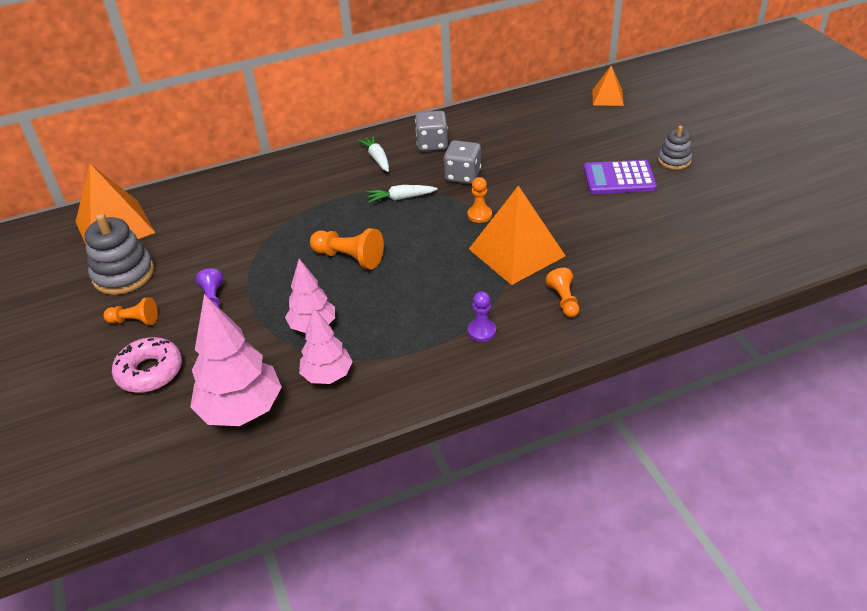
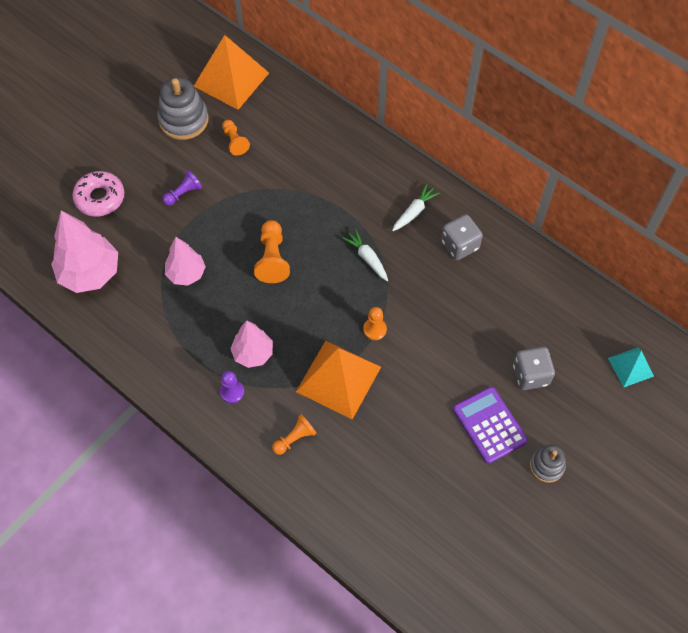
camera: 60 degrees right, 20 degrees up
orange pawn [104,297,158,325] -> orange pawn moved to [222,120,250,155]
pink tree [299,308,353,384] -> pink tree moved to [230,321,273,368]
grey dice [444,140,481,184] -> grey dice moved to [513,347,555,390]
orange pyramid [592,66,624,106] -> turquoise pyramid [608,347,654,388]

